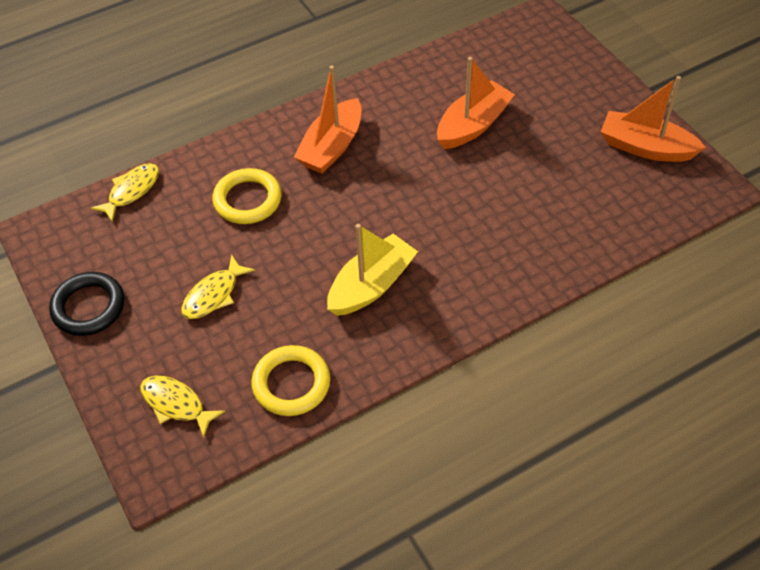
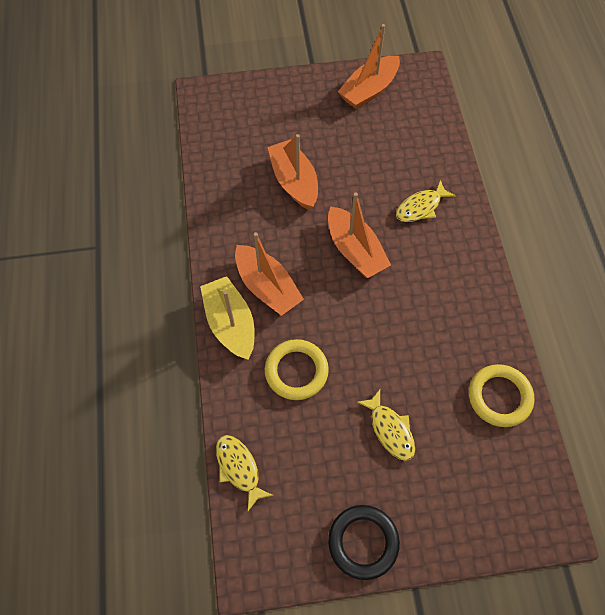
camera: 70 degrees left, 10 degrees up
yellow fish [140,376,225,438] -> yellow fish moved to [396,180,456,222]
yellow boat [327,224,418,316] -> yellow boat moved to [200,276,254,360]
none -> orange boat [328,192,391,278]

